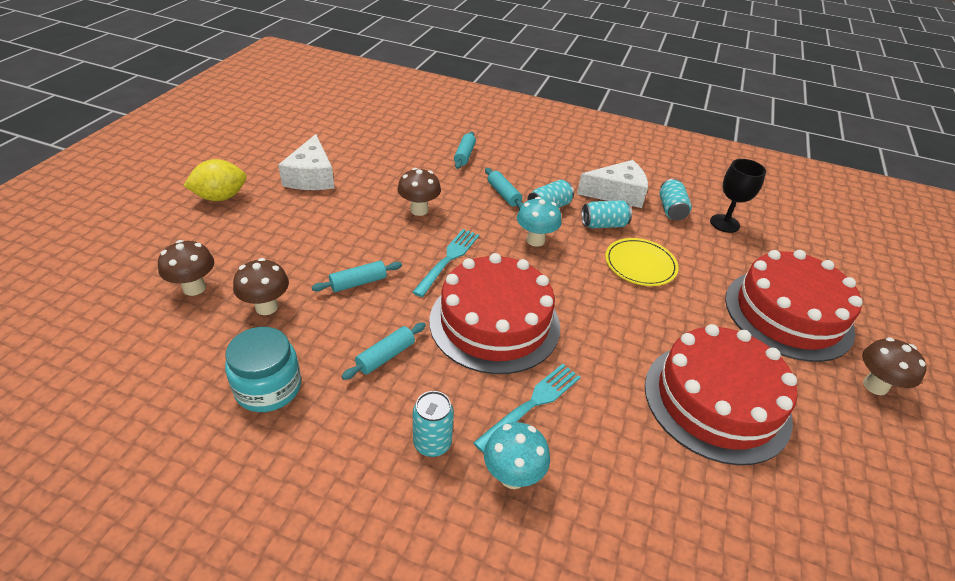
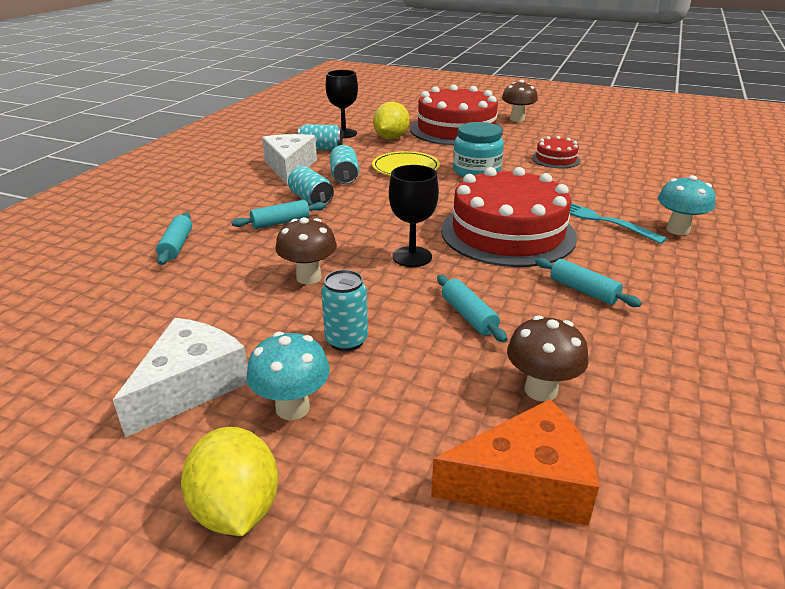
camera: 85 degrees left, 10 degrees down
brown mushroom [158,240,214,296] -> orange cheese [431,399,599,526]
turquoise jar [225,327,301,412] -> turquoise jar moved to [453,122,504,177]
white cheese [278,134,335,190] -> white cheese turned 60 degrees counterclockwise [113,318,248,437]
turquoise fork [412,229,479,297] -> black goblet [389,165,439,267]
turquoise can [413,391,454,457] -> turquoise can moved to [321,270,368,352]
turquoise rolling pin [454,131,476,169] -> turquoise rolling pin turned 75 degrees clockwise [156,213,192,265]
turquoise mushroom [517,197,562,247] -> turquoise mushroom moved to [246,332,330,420]
red cake [645,324,797,465] -> red cake [532,136,581,168], size x0.46
none -> yellow lemon [373,102,410,139]

